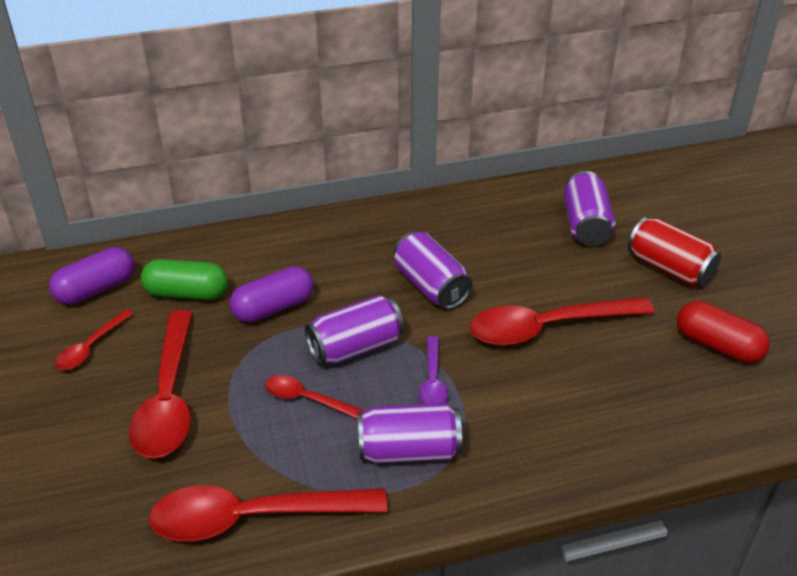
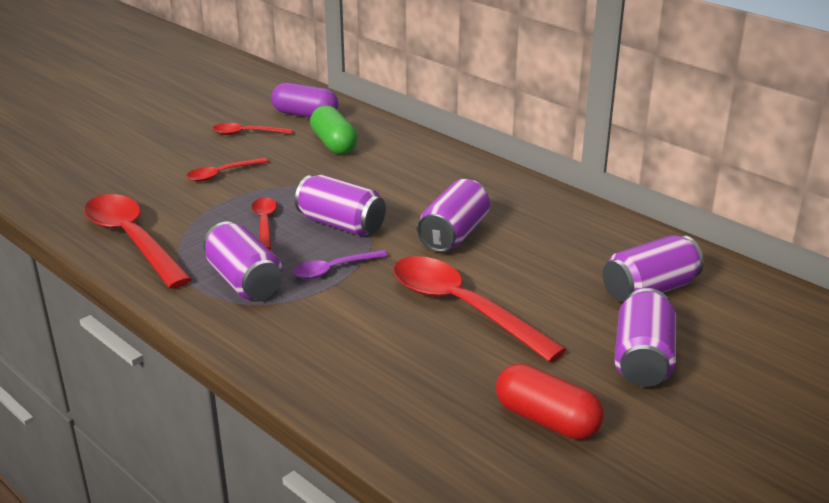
camera: 60 degrees right, 10 degrees down
red spoon [129,310,193,458] -> red spoon [187,157,269,182], size x0.51
purple capsule [230,266,314,323] -> none
red can [628,217,721,286] -> purple can [614,288,676,387]
red capsule [677,301,770,363] -> red capsule turned 60 degrees counterclockwise [496,364,604,440]

